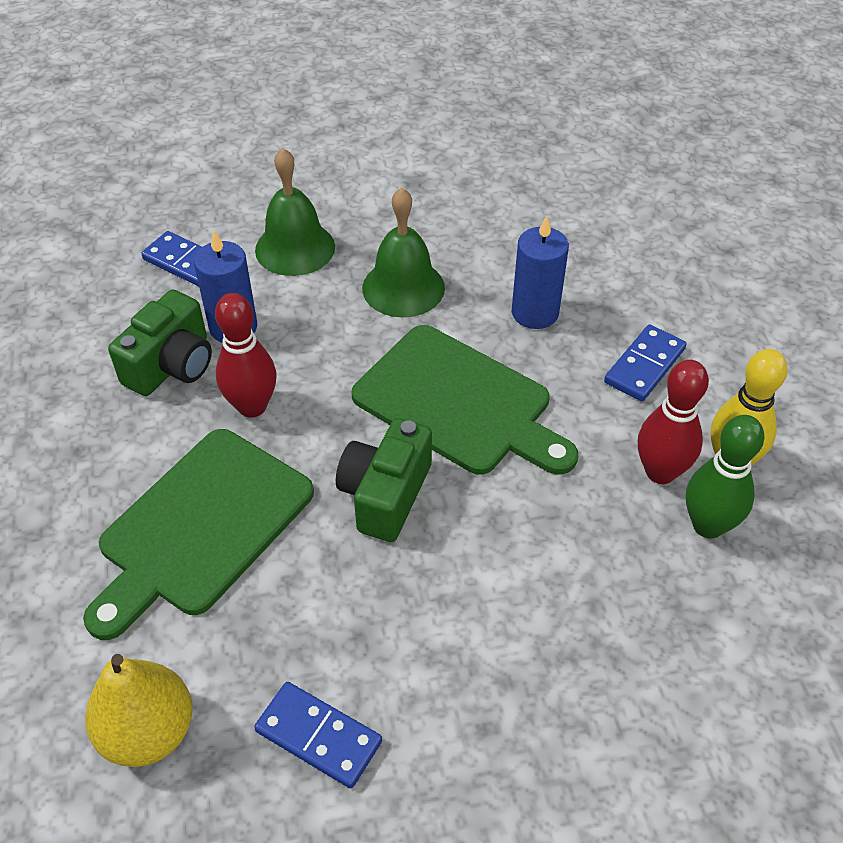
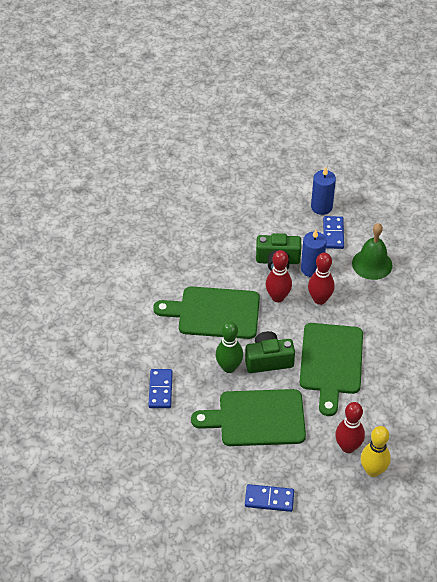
camera: 60 degrees right, 0 degrees up
yellow pear [85,654,193,767] -> none
green bell [362,187,445,318] -> none
blue candle [512,215,569,329] -> blue candle moved to [311,167,336,215]
blue domino [604,324,686,401] -> blue domino moved to [245,484,294,512]
green bowling pin [686,415,765,539] -> green bowling pin moved to [216,321,243,373]
none -> green cutting board [191,389,306,446]
none -> red bowling pin [308,253,335,305]

